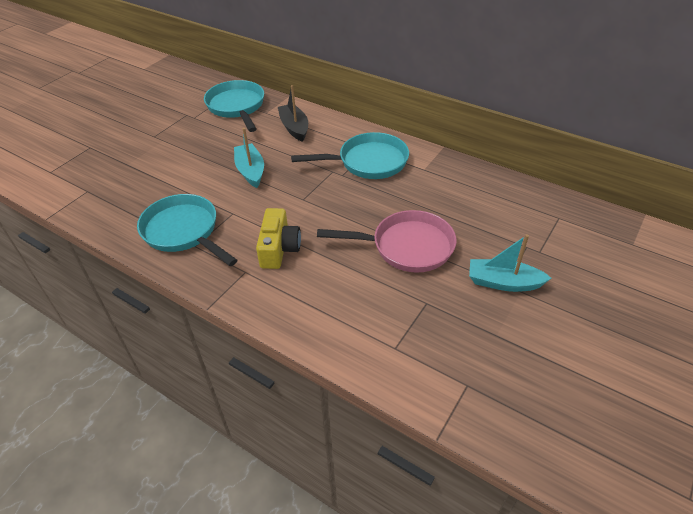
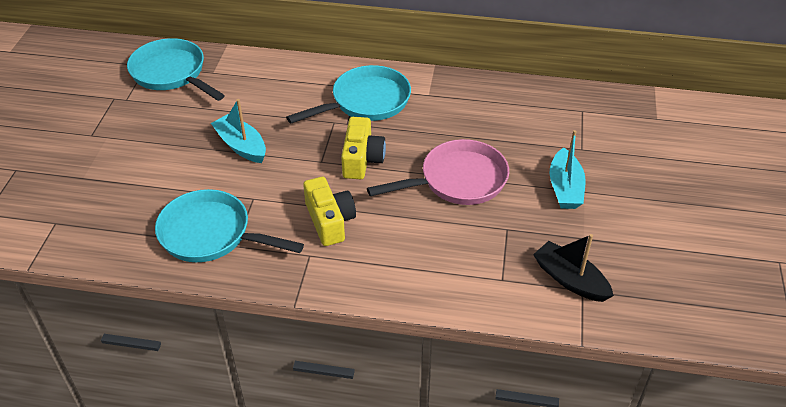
camera: 25 degrees left, 0 degrees up
black boat [278,85,308,142] -> black boat moved to [533,234,614,302]
turquoise boat [469,234,551,292] -> turquoise boat turned 75 degrees counterclockwise [549,130,586,209]
none -> yellow camera [341,117,386,179]

